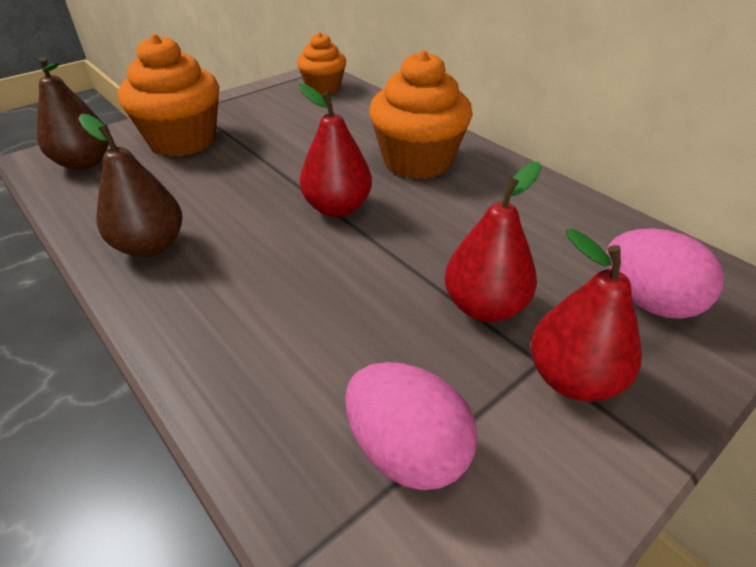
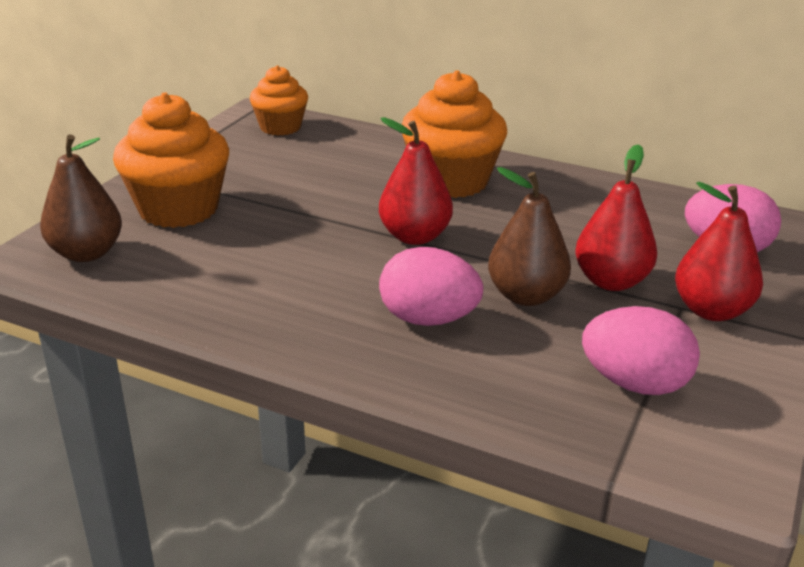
camera: 25 degrees left, 10 degrees down
brown pear [78,114,182,257] -> brown pear moved to [488,167,571,306]
none -> pink egg [379,247,483,326]

